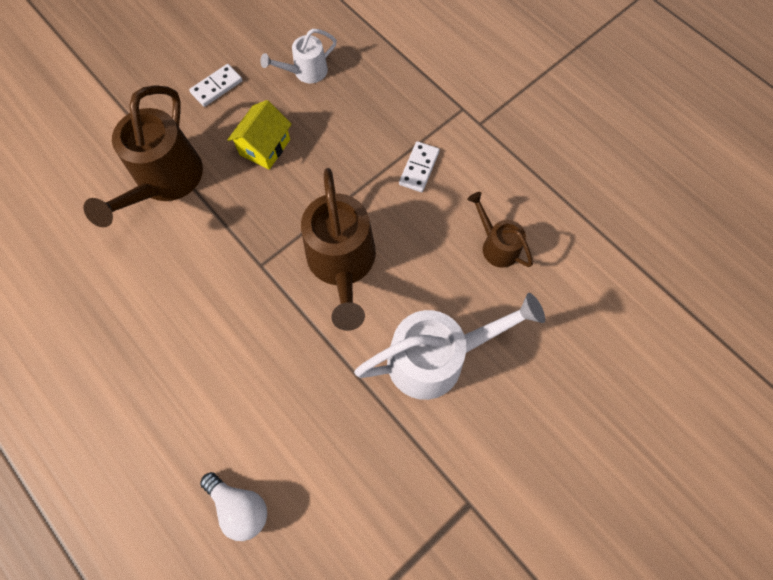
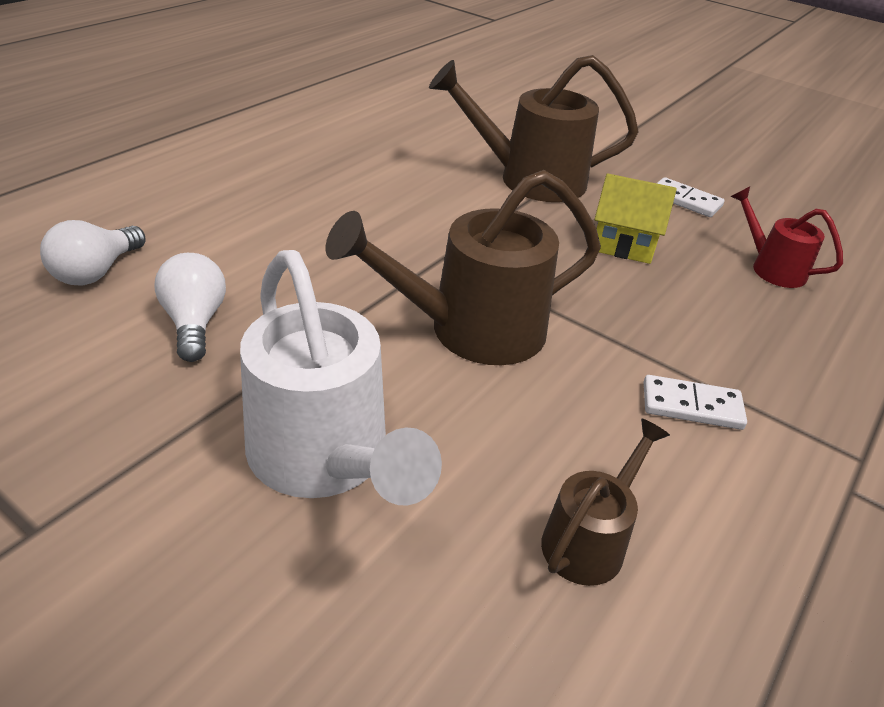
camera: 75 degrees right, 30 degrees down
white watering can [260,29,337,83] -> red watering can [730,187,843,288]
none -> white light bulb [154,253,226,362]

